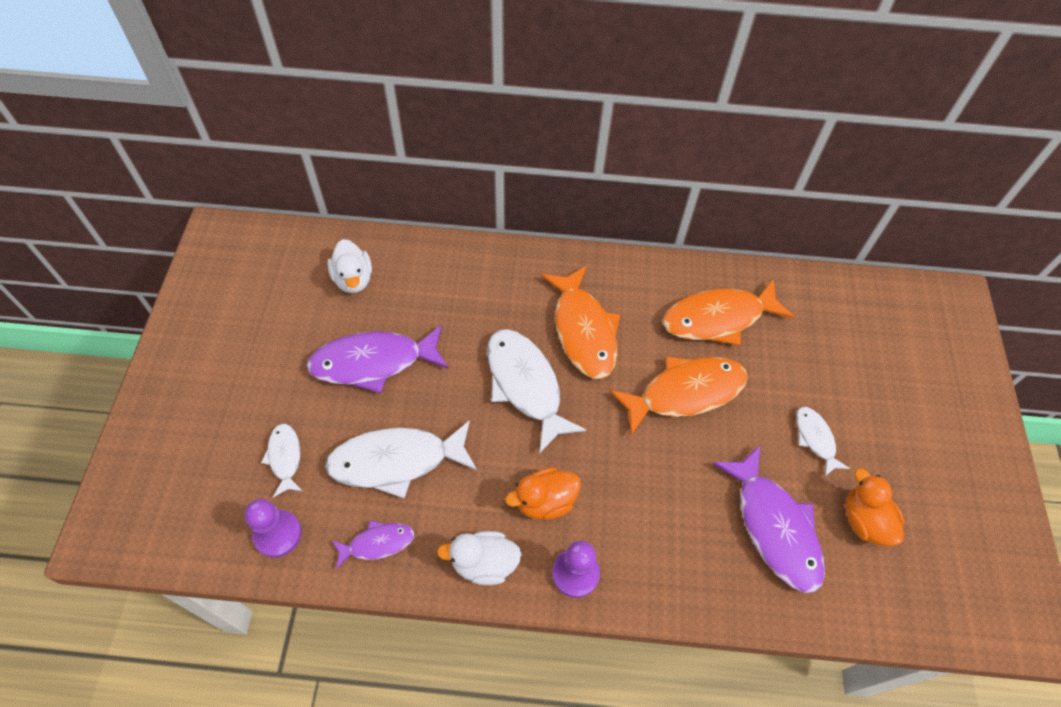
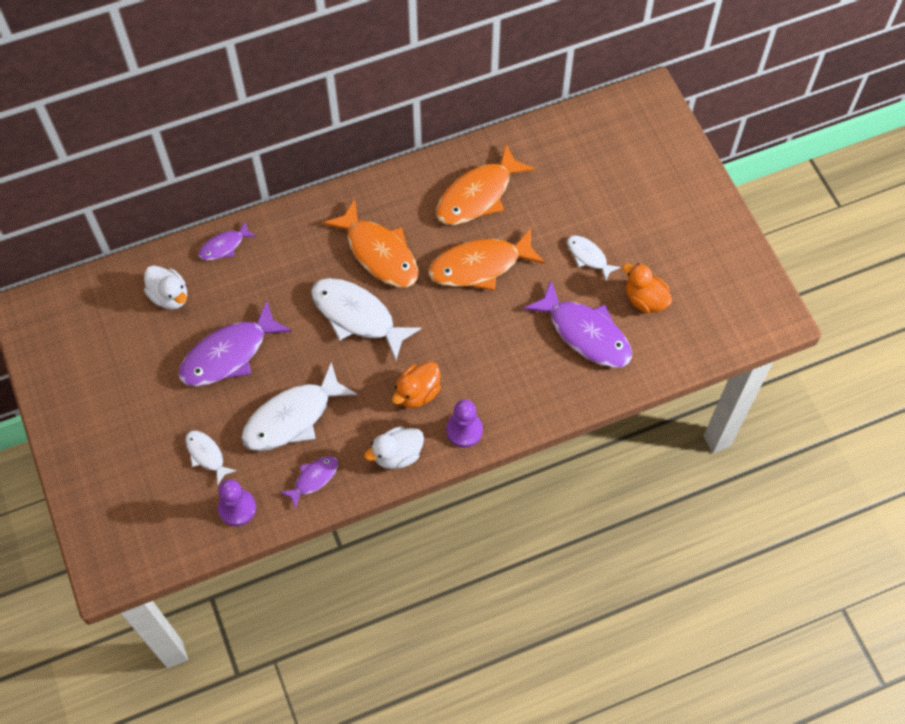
camera: 25 degrees left, 5 degrees up
orange fish [609,356,748,435] -> orange fish turned 150 degrees counterclockwise [428,228,545,290]
none -> purple fish [198,221,257,261]

